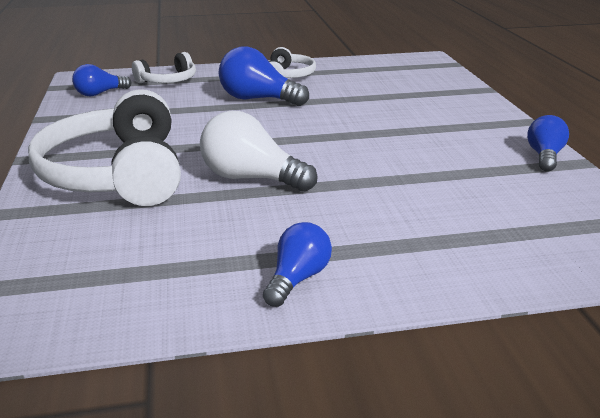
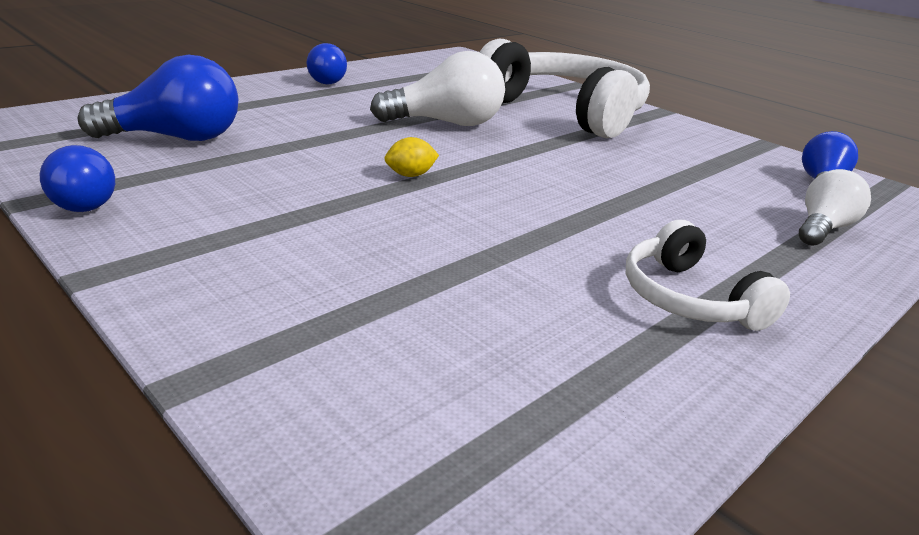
camera: 145 degrees right, 0 degrees up
white headphones [132,52,196,83] -> white light bulb [799,169,871,246]
blue light bulb [219,46,309,106] -> blue light bulb moved to [78,55,238,141]
none -> yellow lemon [385,137,439,177]

